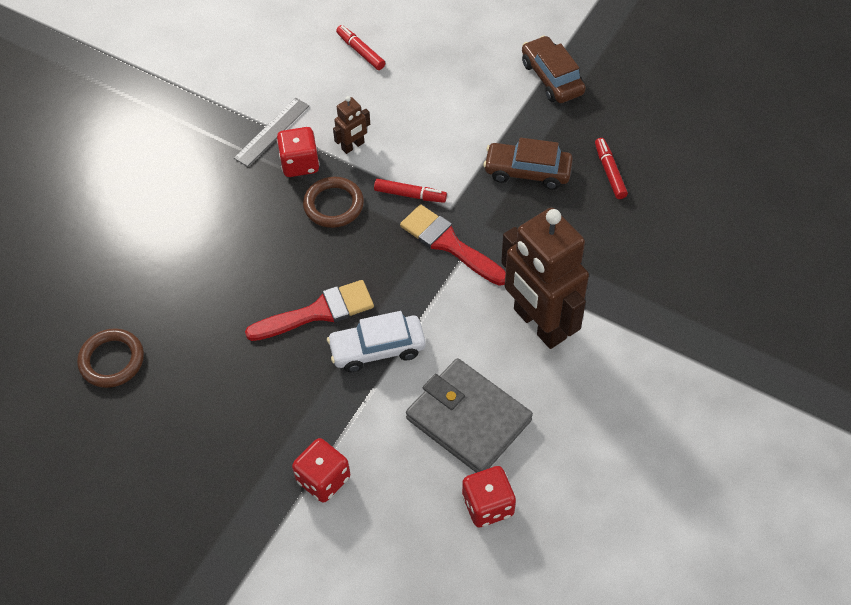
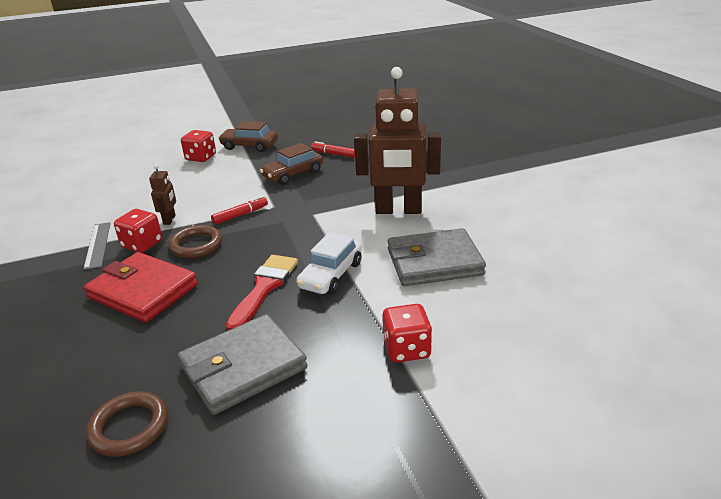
camera: 50 degrees left, 25 degrees down
red marker [336,25,385,70] -> none
red brush [400,204,506,286] -> none
red dice [462,466,516,528] -> red dice moved to [181,130,216,162]
none -> red wallet [84,252,198,322]
none -> grey wallet [178,314,308,415]

